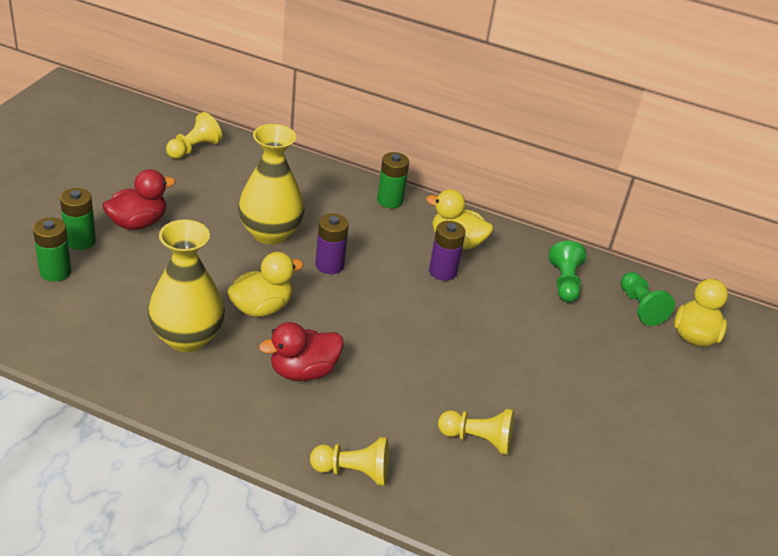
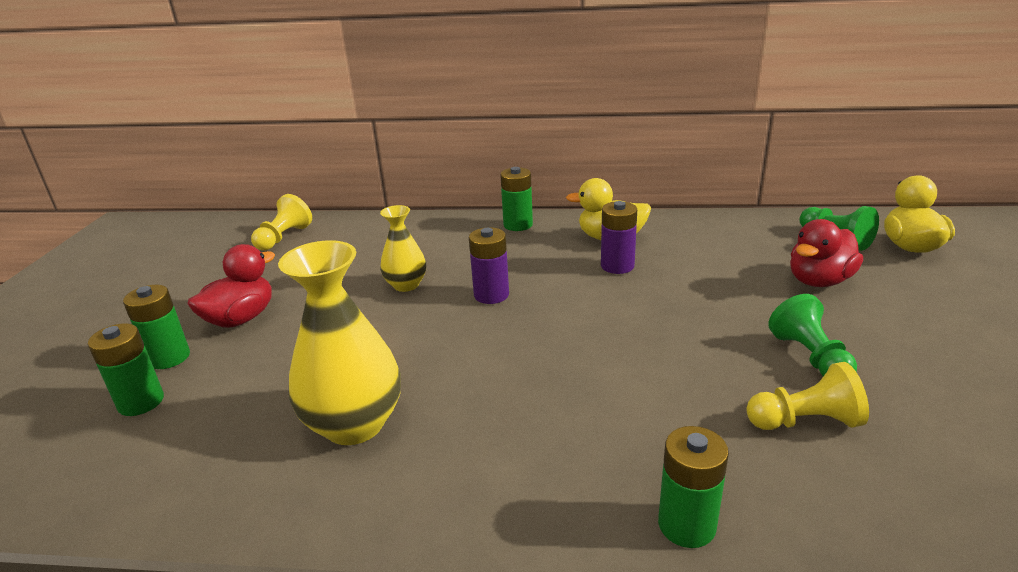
camera: 10 degrees left, 10 degrees down
yellow duck [227,252,304,317] -> none
yellow vase [238,124,304,244] -> yellow vase [380,205,426,292], size x0.58
red duck [259,322,344,381] -> red duck moved to [790,219,863,287]
yellow pawn [310,437,389,486] -> green battery [658,426,729,548]
green pawn [549,241,586,302] -> green pawn moved to [768,294,857,376]

